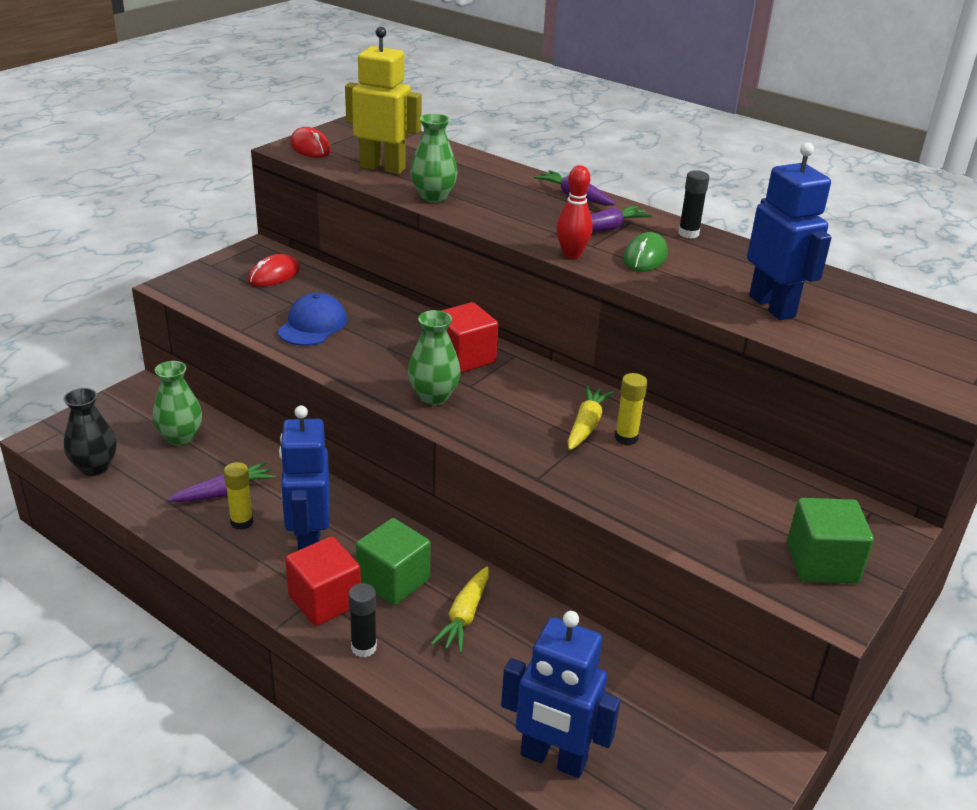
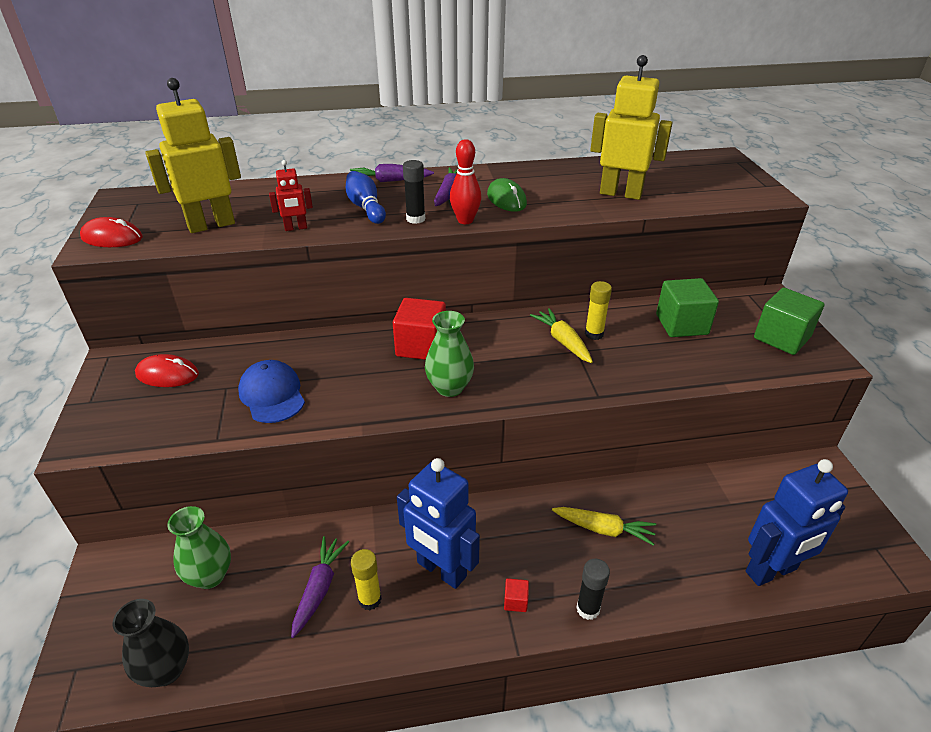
camera: 45 degrees left, 5 degrees up
red mouse [248,254,300,287] -> red mouse turned 75 degrees counterclockwise [135,354,199,387]
red cube [285,536,361,626] -> red cube [504,578,529,612], size x0.44
green cube [356,518,431,605] -> green cube moved to [656,278,719,337]
green vase [410,114,458,203] -> red robot [269,160,313,231]
yellow carrot [431,567,489,653] -> yellow carrot turned 45 degrees counterclockwise [552,507,656,546]
black glue stick [678,170,709,238] -> black glue stick moved to [403,160,425,224]
blue robot [747,142,832,320] -> yellow robot [590,55,672,200]
none -> blue bowling pin [346,171,386,224]

